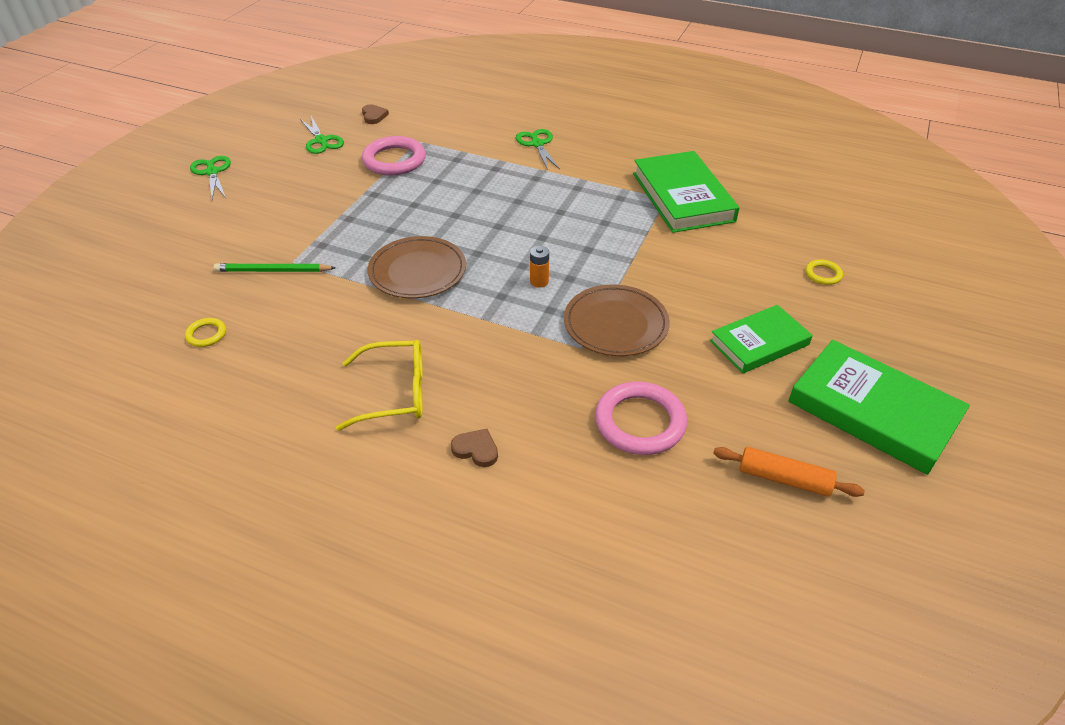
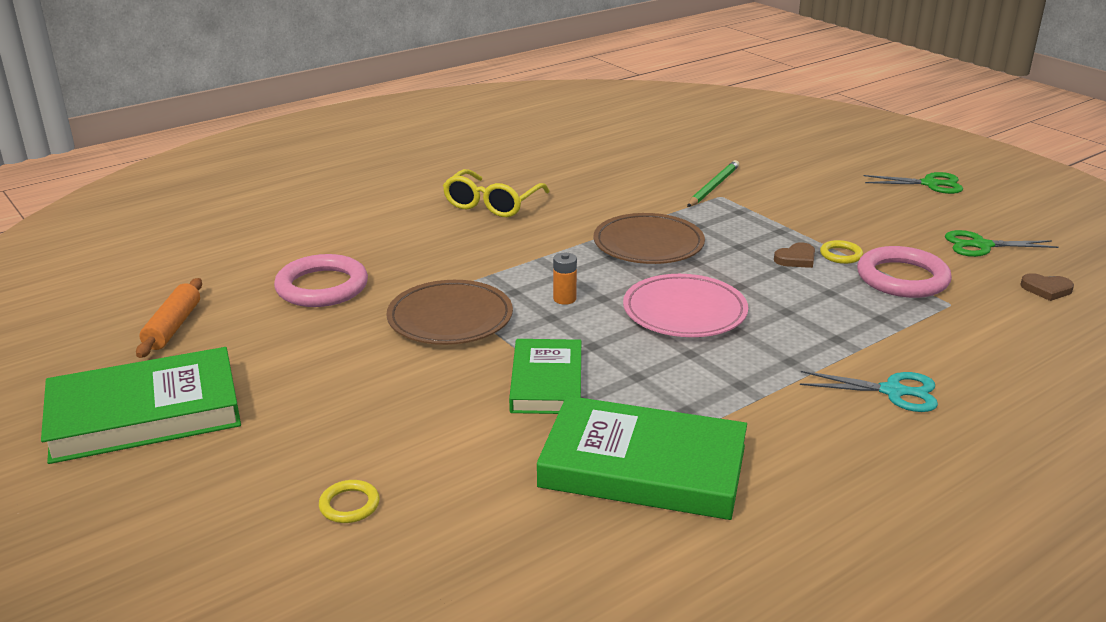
camera: 120 degrees right, 15 degrees down
yellow ring [185,318,226,347] -> yellow ring moved to [820,240,863,264]
brown heart [451,429,498,467] -> brown heart moved to [774,242,815,268]
green scissors [516,129,560,170] -> turquoise scissors [800,371,938,412]
green book [710,305,813,373] -> green book moved to [509,339,581,414]
orange rolling pin [713,447,865,497] -> orange rolling pin turned 45 degrees counterclockwise [136,278,202,358]
none -> pink plate [623,274,748,337]

